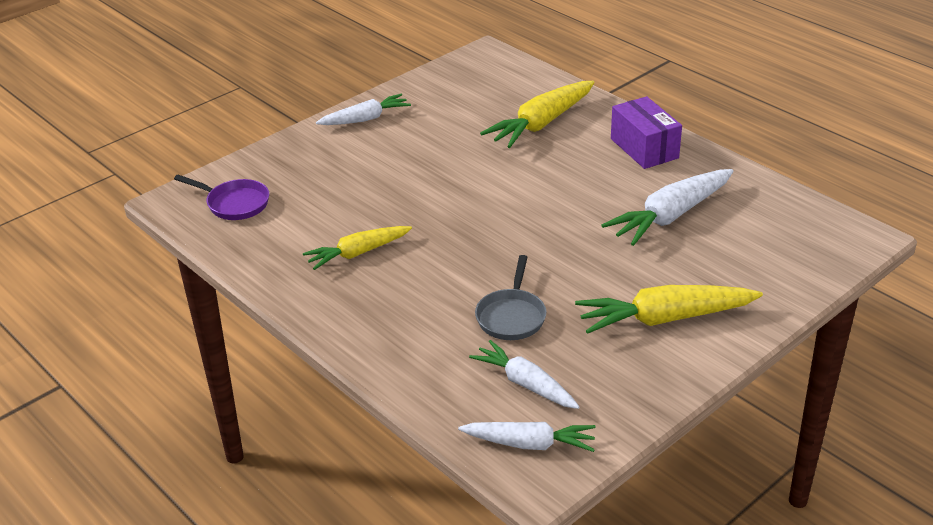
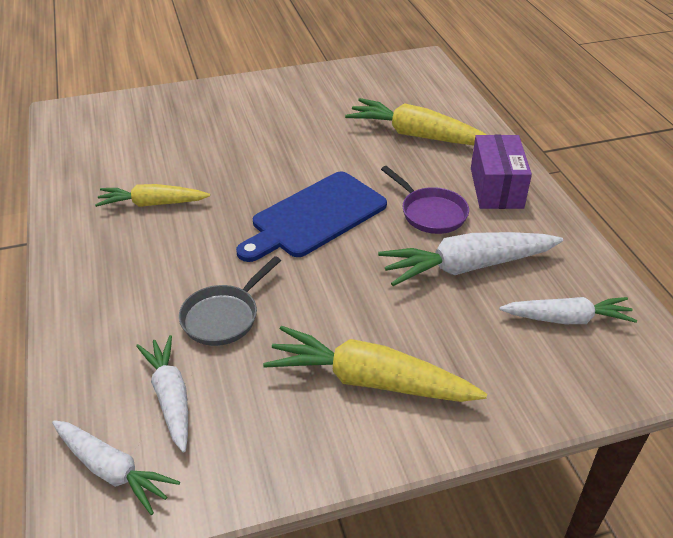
camera: 25 degrees right, 5 degrees up
purple pan [174,175,269,220] -> purple pan moved to [381,166,469,234]
white carrot [316,94,411,125] -> white carrot moved to [499,297,637,324]
yellow carrot [480,81,594,148] -> yellow carrot turned 45 degrees clockwise [345,98,487,145]
none -> blue cutting board [236,171,387,262]

